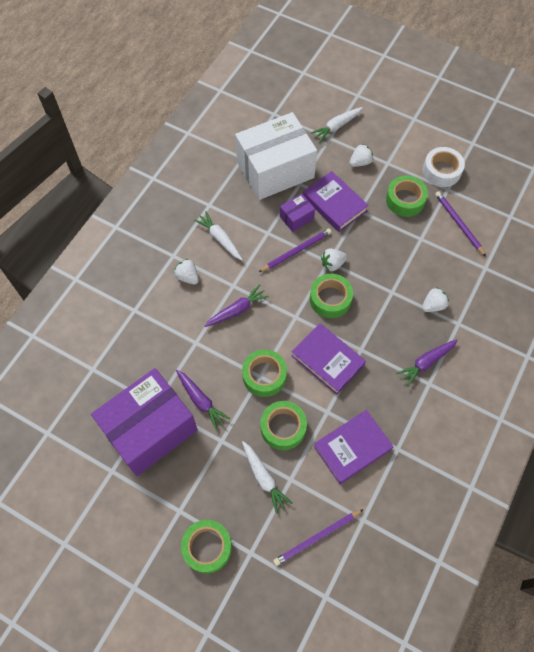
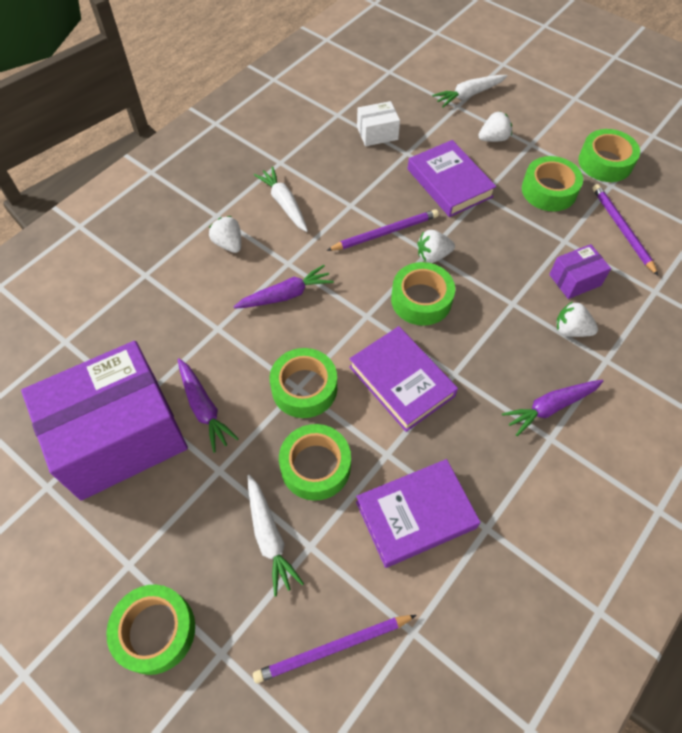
camera: 10 degrees right, 5 degrees down
white box [235,112,317,200] -> white box [357,101,400,146], size x0.42
purple box [280,194,315,232] -> purple box moved to [549,244,611,299]
white strawberry [422,287,449,312] -> white strawberry turned 135 degrees counterclockwise [556,302,598,337]
white tape [423,147,465,187] -> green tape [578,129,640,182]

